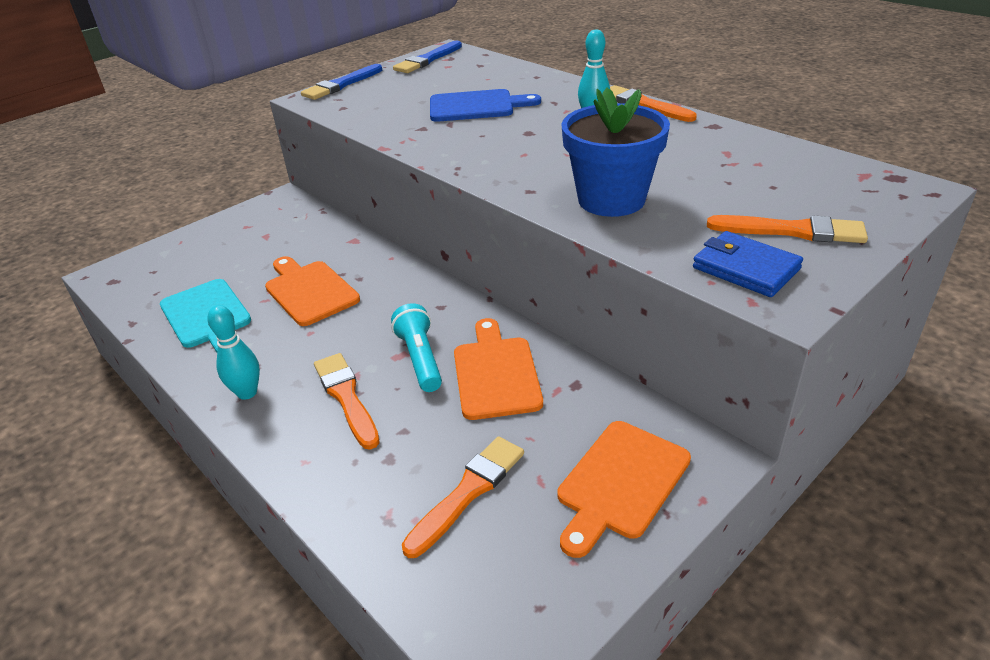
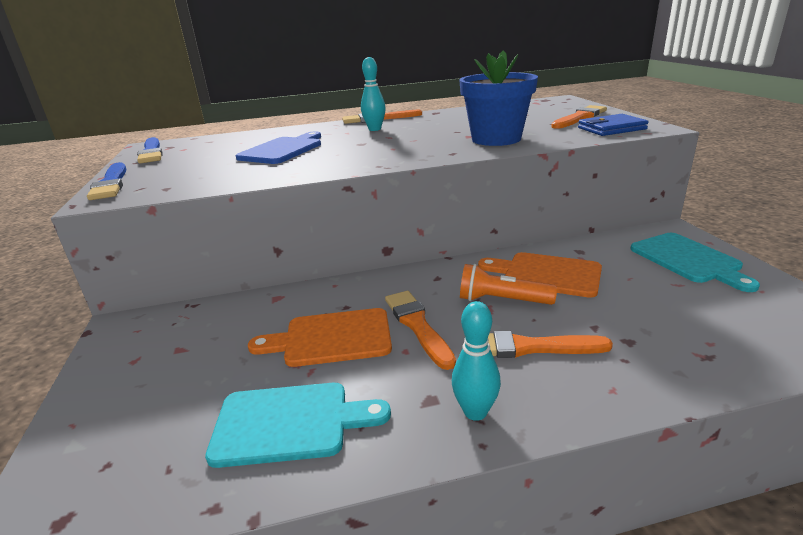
camera: 60 degrees left, 10 degrees down
turquoise flashlight [391,303,442,392] -> orange flashlight [460,264,557,305]
orange brush [402,436,524,558] -> orange brush moved to [385,291,456,370]
orange cutting board [557,421,691,558] -> turquoise cutting board [630,233,760,292]

